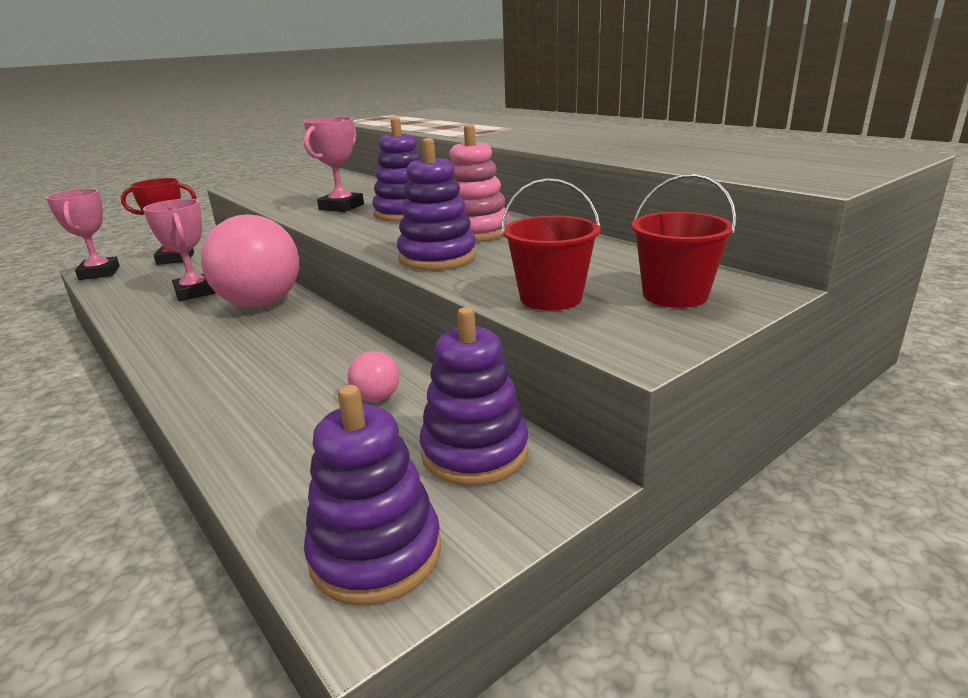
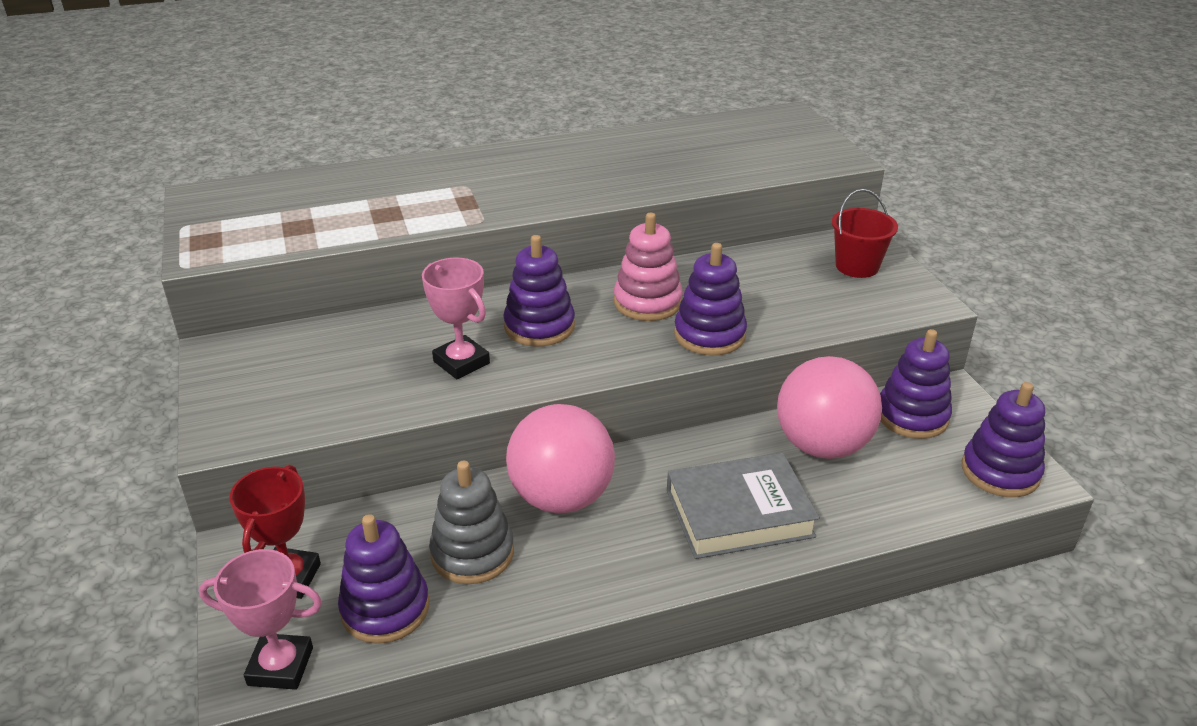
camera: 70 degrees left, 10 degrees up
pink trophy [143,199,216,301] -> grey stacking toy [429,461,514,584]
pink ball [347,351,399,402] -> pink ball [777,356,882,459], size x2.46
red bucket [501,178,601,310] -> none
none -> purple stacking toy [338,514,429,644]
none -> grey book [667,453,820,559]

